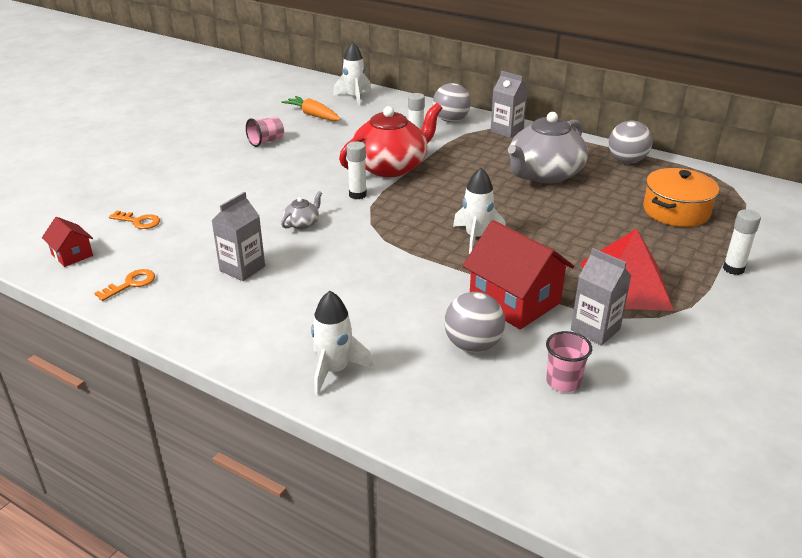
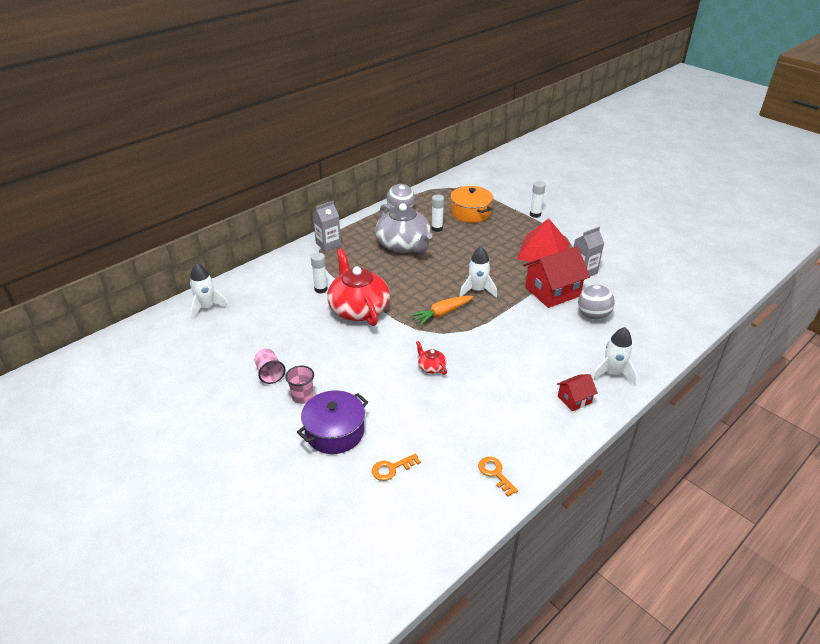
camera: 75 degrees left, 5 degrees up
red house [42,217,93,267] -> red house moved to [557,374,598,411]
orange key [109,211,160,229] -> orange key turned 150 degrees counterclockwise [372,453,421,481]
grey carton [211,192,265,281] -> none
orange carrot [281,96,341,121] -> orange carrot moved to [410,296,473,326]
grey teapot [281,191,322,229] -> red teapot [416,341,447,375]
white glue stick [347,141,367,199] -> white glue stick moved to [431,195,444,232]
grey ball [433,83,471,122] -> none
pink cup [546,331,592,392] -> pink cup moved to [285,366,314,404]
none -> purple pot [297,390,368,454]

